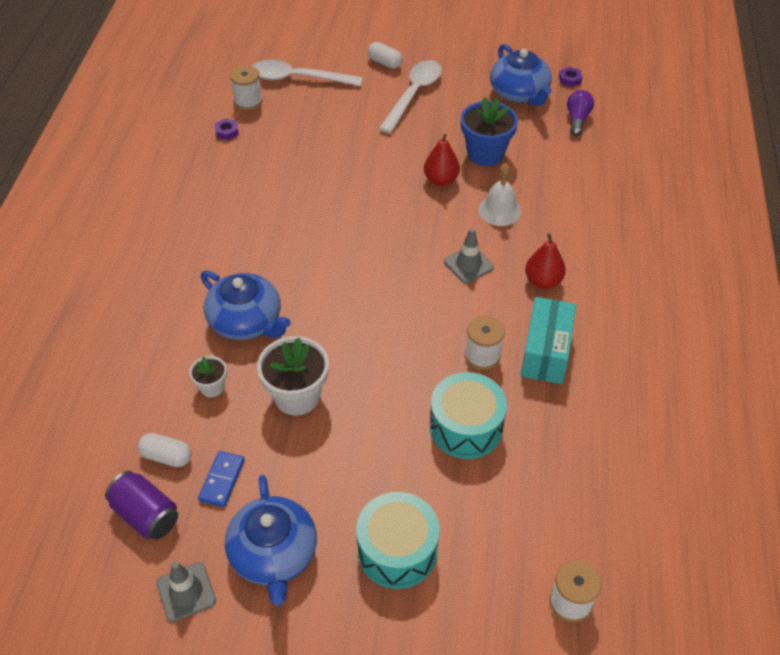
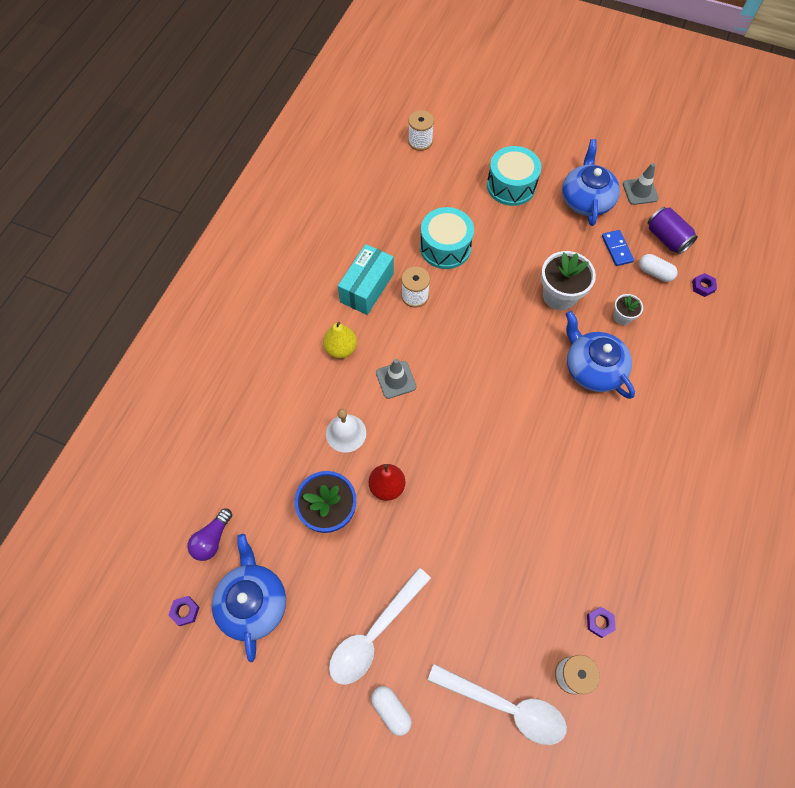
camera: 165 degrees left, 15 degrees up
blue domino [198,451,245,507] -> blue domino turned 45 degrees counterclockwise [602,230,634,266]
red pear [525,233,566,289] -> yellow pear [323,322,357,358]
none -> purple nut [692,273,717,297]

